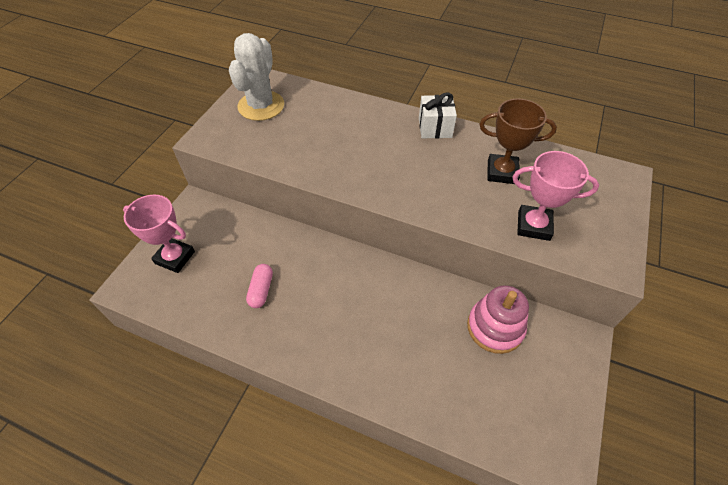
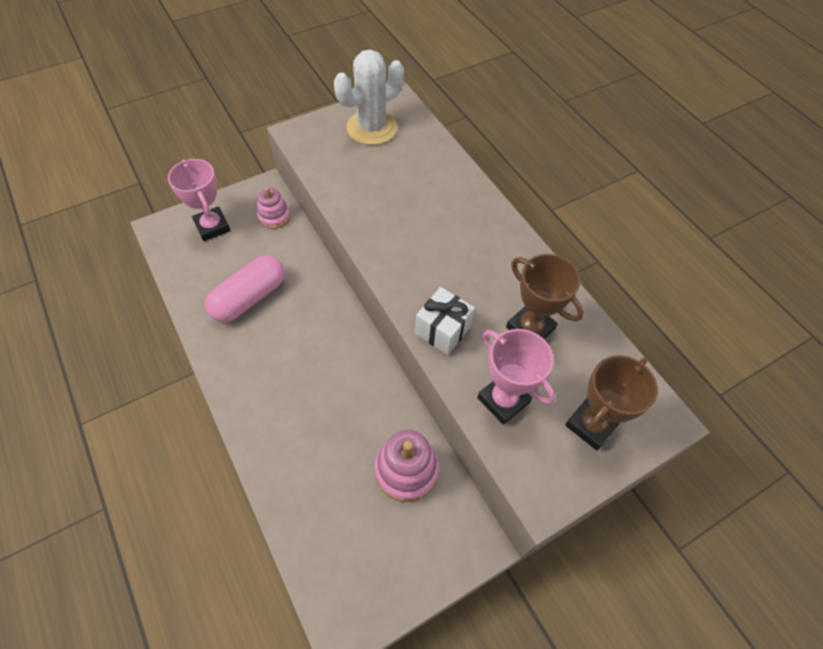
camera: 35 degrees right, 5 degrees up
pink capsule [246,264,273,308] -> pink capsule [205,255,285,322], size x1.79
white gift [419,93,457,139] -> white gift moved to [415,287,475,355]
none -> pink stacking toy [257,187,290,229]
none -> brown trophy [565,355,658,450]

